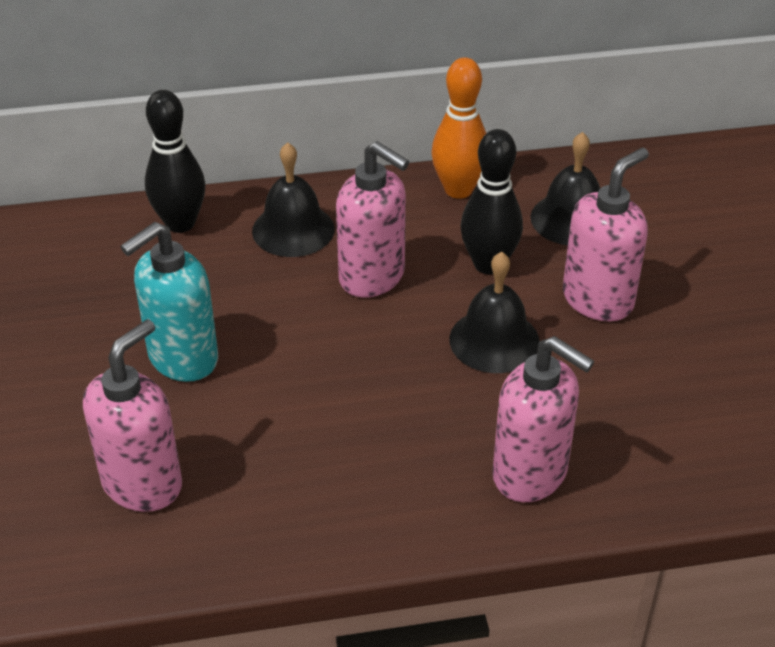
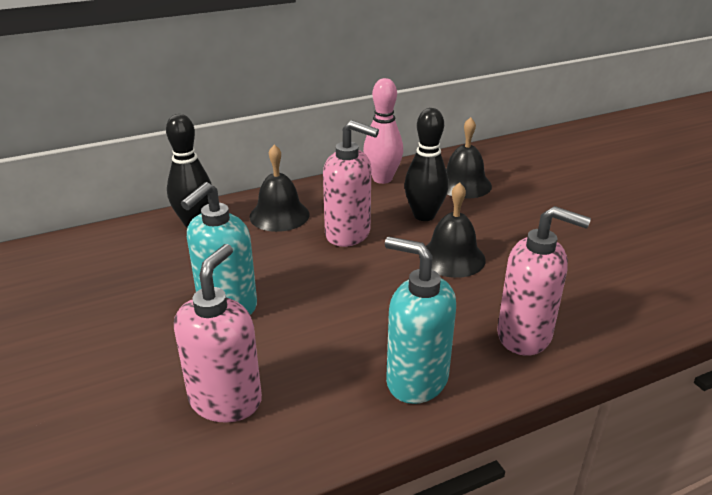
camera: 15 degrees left, 10 degrees down
orange bowling pin [431,57,486,199] -> pink bowling pin [363,78,403,184]
pink soap dispenser [563,148,649,321] -> none
none -> turquoise soap dispenser [385,237,456,404]

